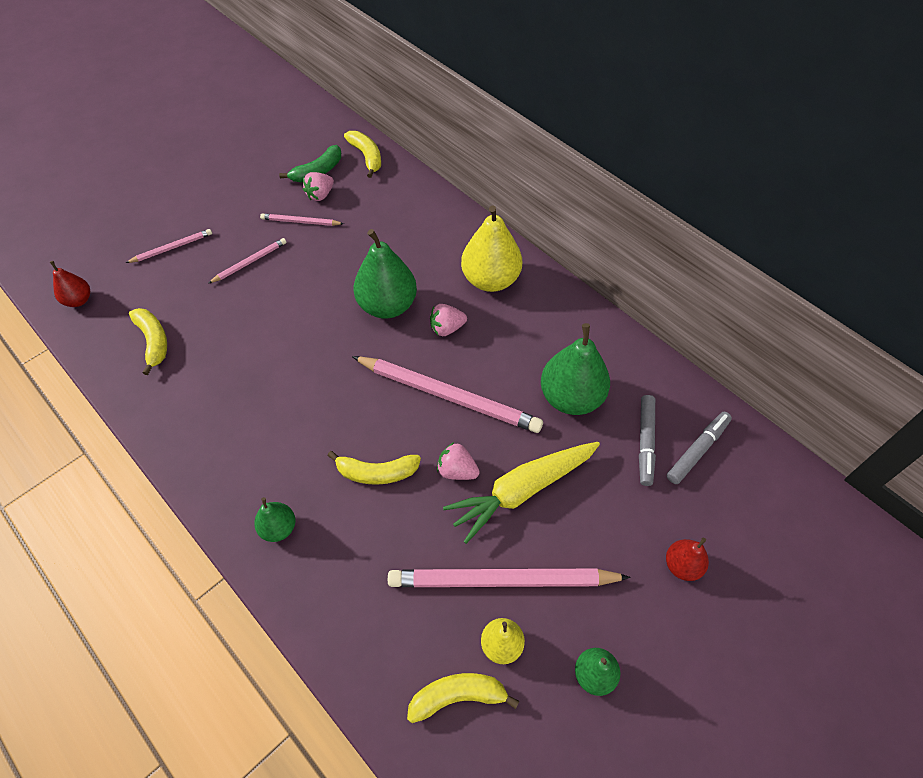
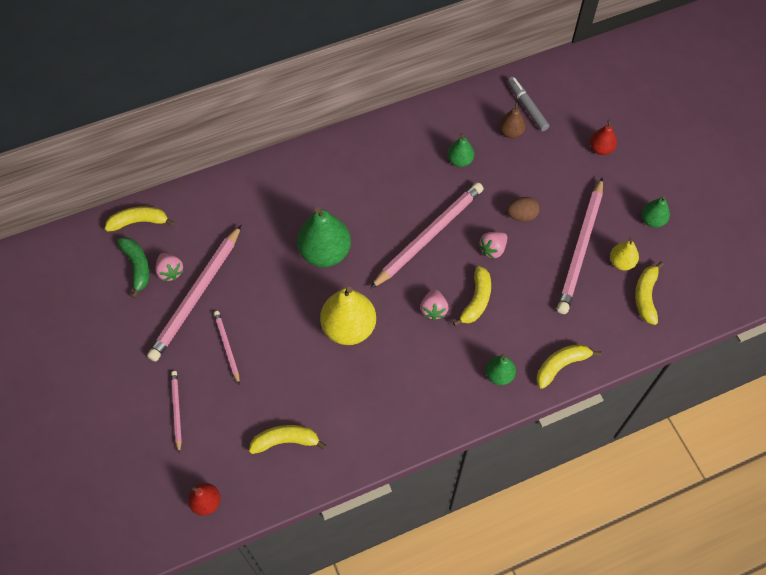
camera: 70 degrees left, 5 degrees up
pink pencil [260,213,344,226] -> pink pencil [147,225,241,362], size x2.05
pink strawberry [430,304,467,336] -> pink strawberry moved to [420,289,449,320]
yellow carrot [443,442,600,544] -> brown egg [507,197,540,222]
yellow pear [461,205,522,292] -> yellow pear moved to [320,287,376,345]
green pear [541,323,610,415] -> green pear [448,133,474,167], size x0.53
grey marker [639,395,656,486] -> brown pear [499,102,526,138]
none -> yellow banana [536,344,601,389]

